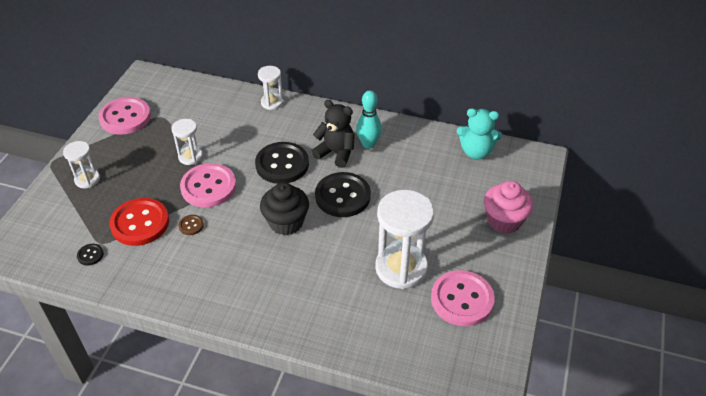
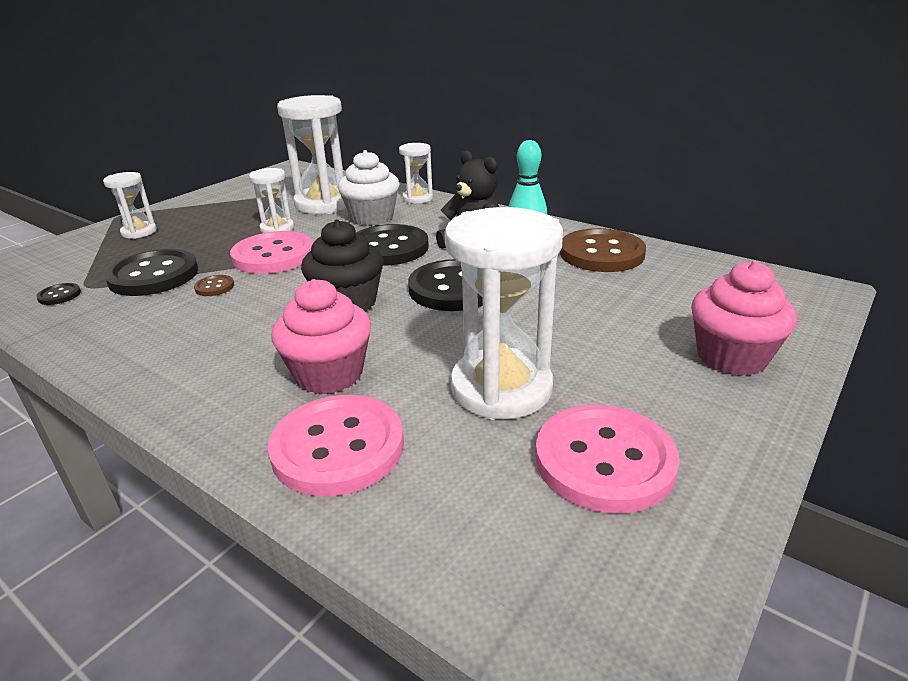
camera: 20 degrees right, 15 degrees down
pink button [98,97,151,135] -> pink button moved to [268,395,404,496]
red button [109,198,169,246] -> black button [104,249,198,296]
turquoise teddy bear [457,108,502,160] -> none
none -> pink cupcake [271,279,371,394]
none -> white hourglass [277,95,346,214]
none -> white cupcake [338,150,399,226]
none -> brown button [560,228,646,272]

